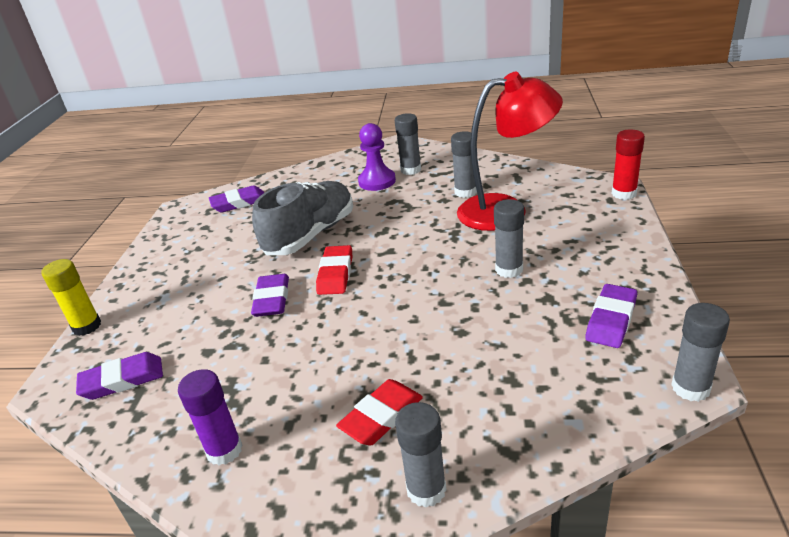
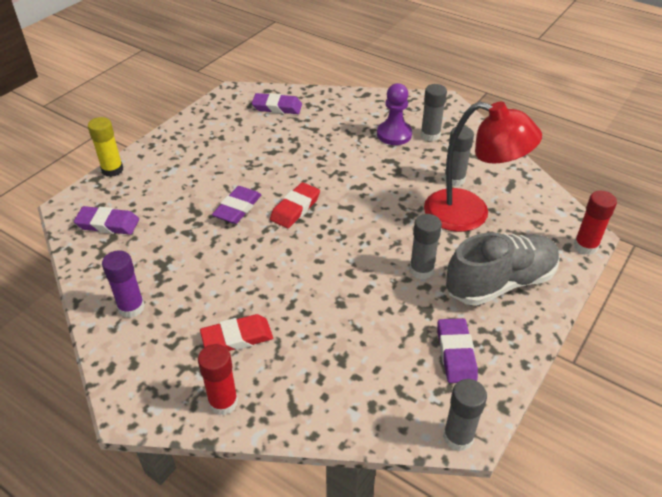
camera: 25 degrees right, 10 degrees up
grey shoe [252,181,353,255] -> grey shoe moved to [446,232,560,306]
grey glue stick [395,402,447,508] -> red glue stick [198,344,238,415]
purple eraser [585,284,637,348] -> purple eraser turned 60 degrees counterclockwise [437,318,478,383]

